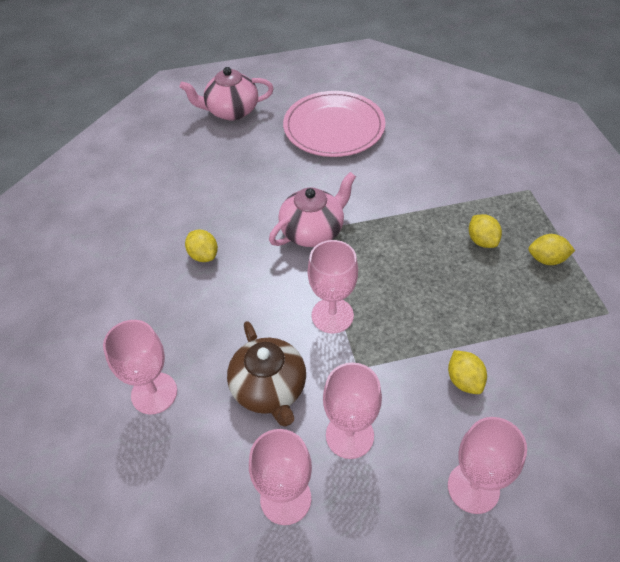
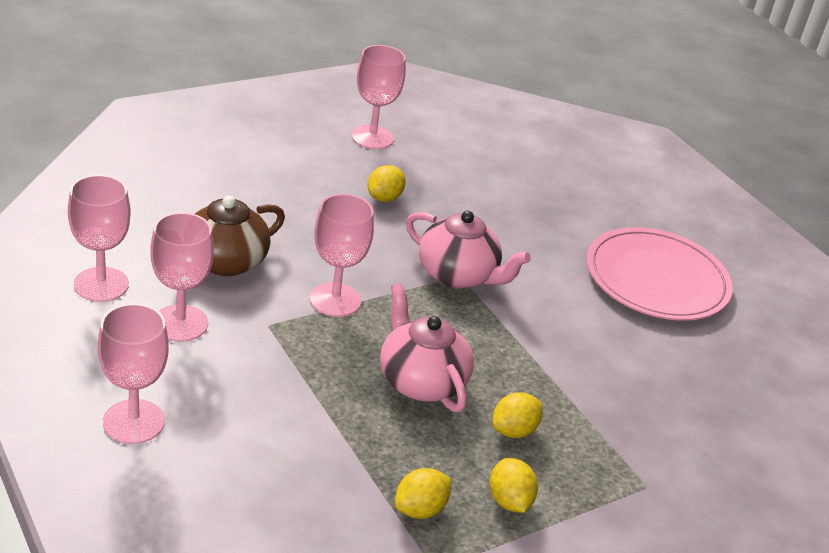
camera: 65 degrees right, 15 degrees down
pink goblet [103,320,177,415] -> pink goblet moved to [351,45,406,149]
pink teapot [179,67,274,121] -> pink teapot moved to [380,283,474,412]
yellow lemon [448,350,487,394] -> yellow lemon moved to [395,468,451,519]

